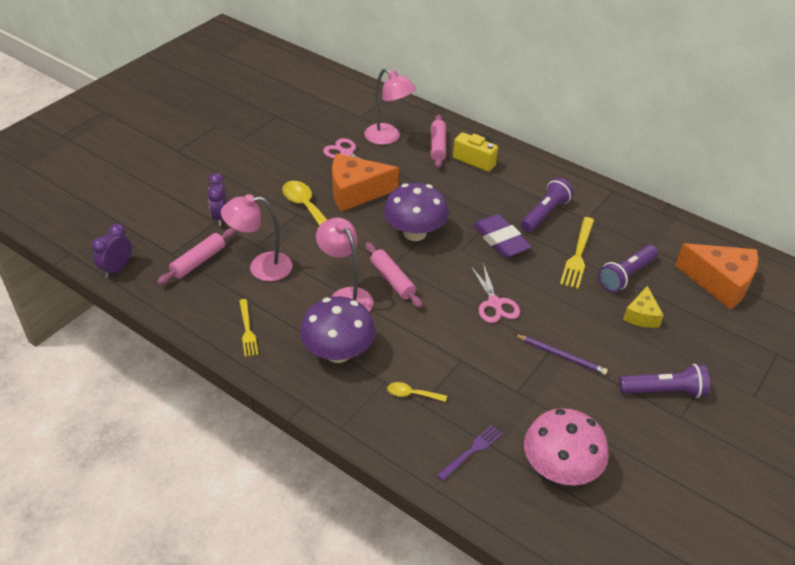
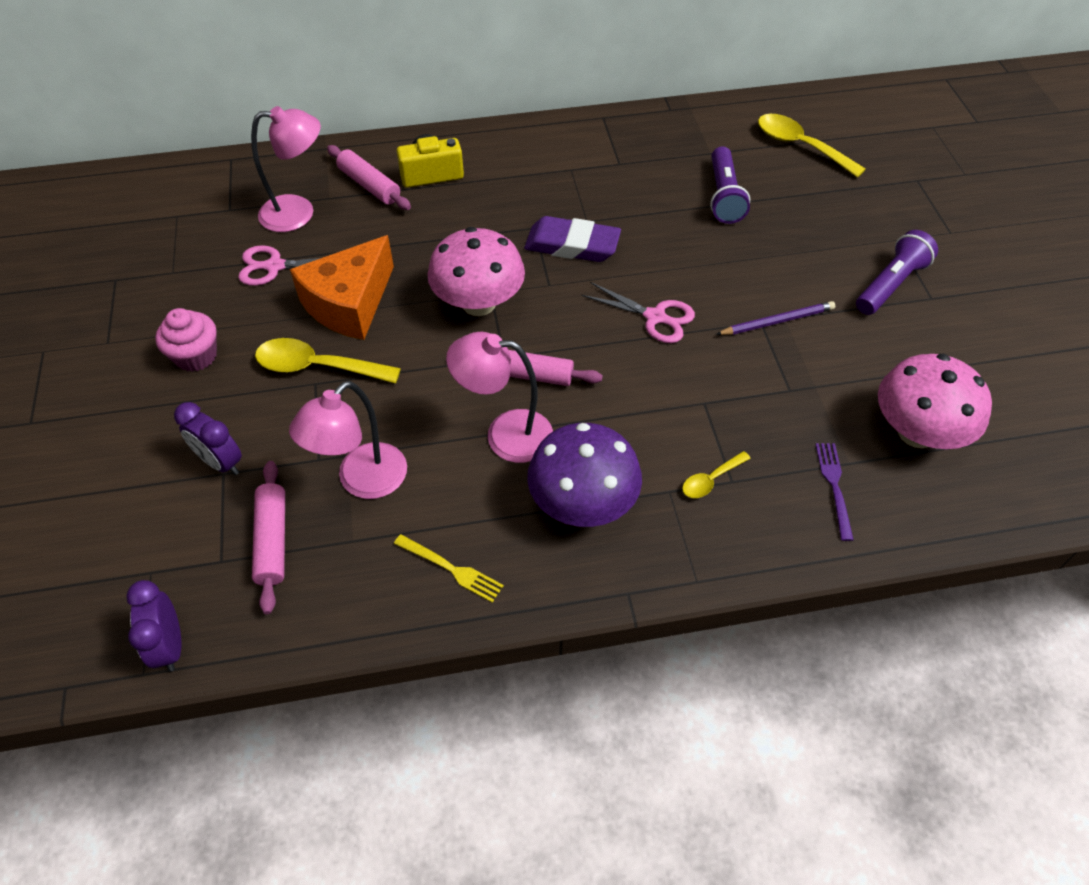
camera: 45 degrees left, 10 degrees up
purple mushroom [384,183,449,241] -> pink mushroom [428,227,525,316]
purple flashlight [521,178,574,232] -> none
yellow fork [560,217,594,289] -> none
yellow cheese [623,286,664,328] -> none
orange cheese [675,243,758,310] -> yellow spoon [758,114,866,178]
none -> pink cupcake [155,308,217,372]

